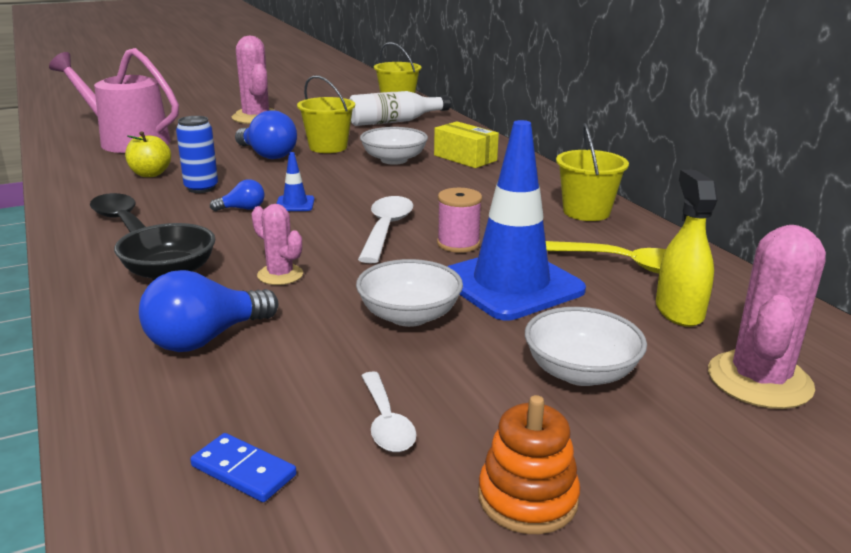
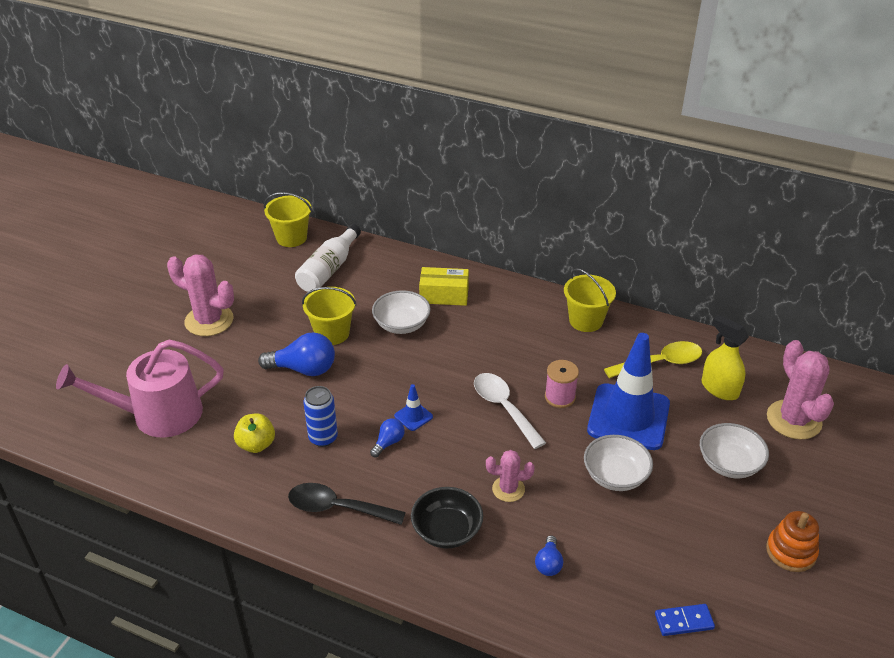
camera: 40 degrees left, 15 degrees up
blue light bulb [139,270,278,352] -> blue light bulb [535,535,563,576], size x0.53
white spoon [361,371,417,452] -> none

